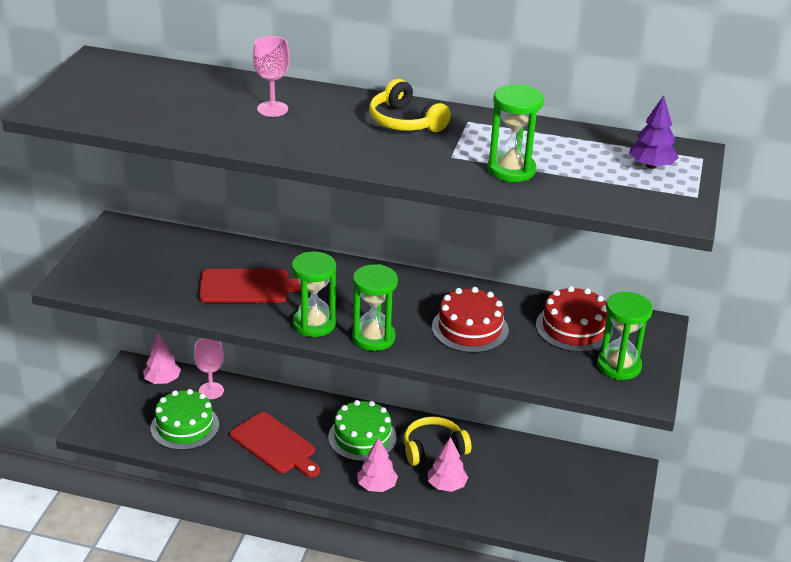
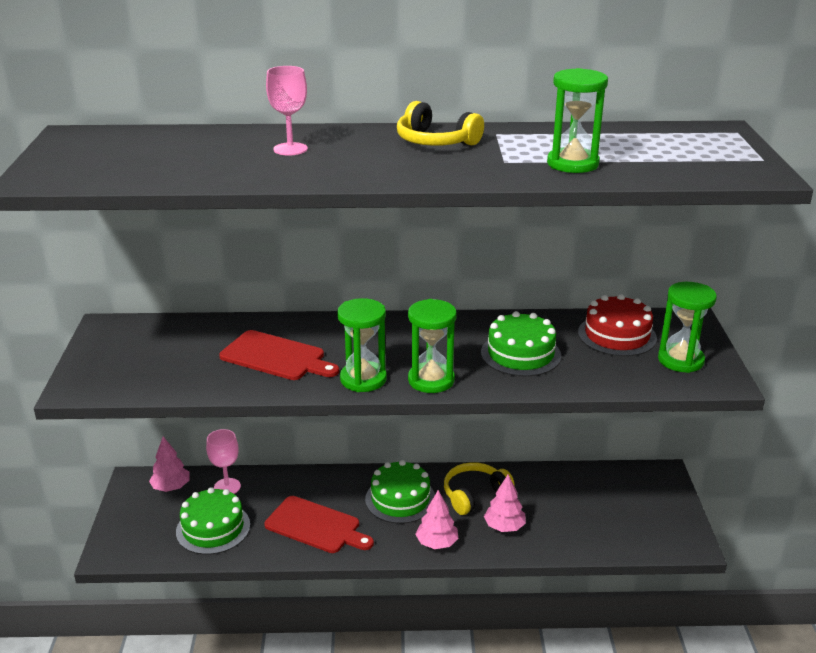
camera: 15 degrees left, 5 degrees down
red cutting board [199,269,301,303] -> red cutting board turned 45 degrees clockwise [219,330,339,380]
red cake [432,287,509,353] -> green cake [481,311,561,377]
purple tree [629,95,679,169] -> none

